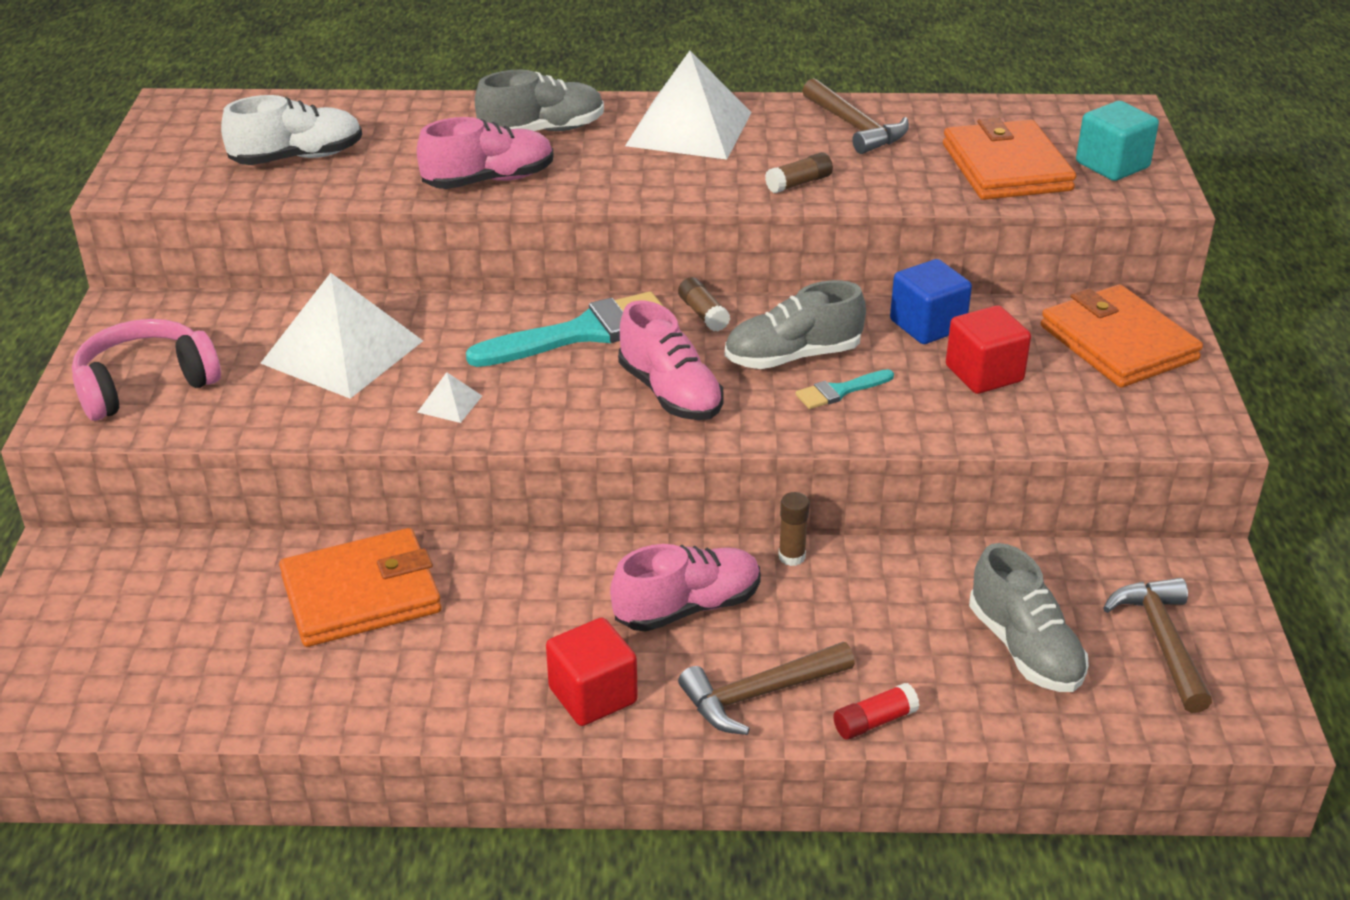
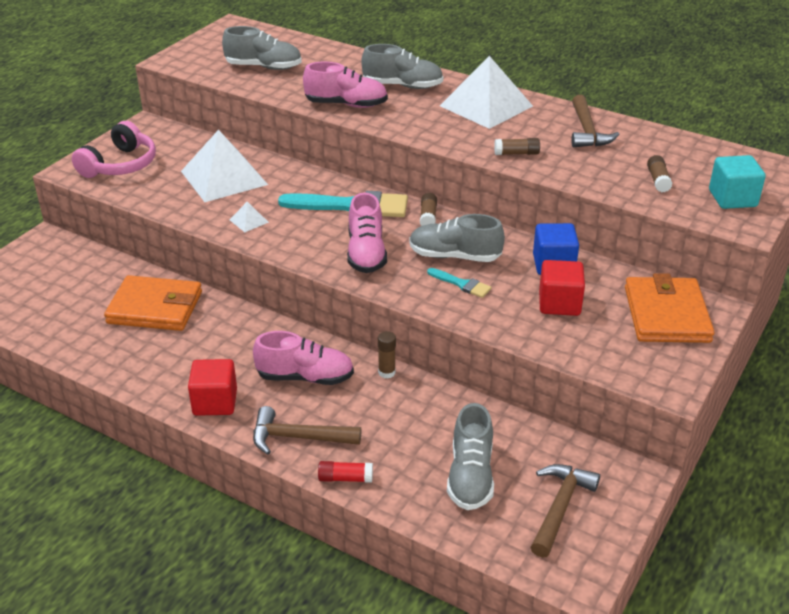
camera: 30 degrees right, 0 degrees up
pink headphones [72,319,221,421] -> pink headphones turned 120 degrees clockwise [72,121,156,178]
white shoe [221,95,362,165] -> grey shoe [222,26,302,70]
turquoise brush [795,369,894,409] -> turquoise brush turned 150 degrees counterclockwise [427,268,492,298]
orange wallet [943,117,1076,200] -> brown glue stick [647,155,673,192]

